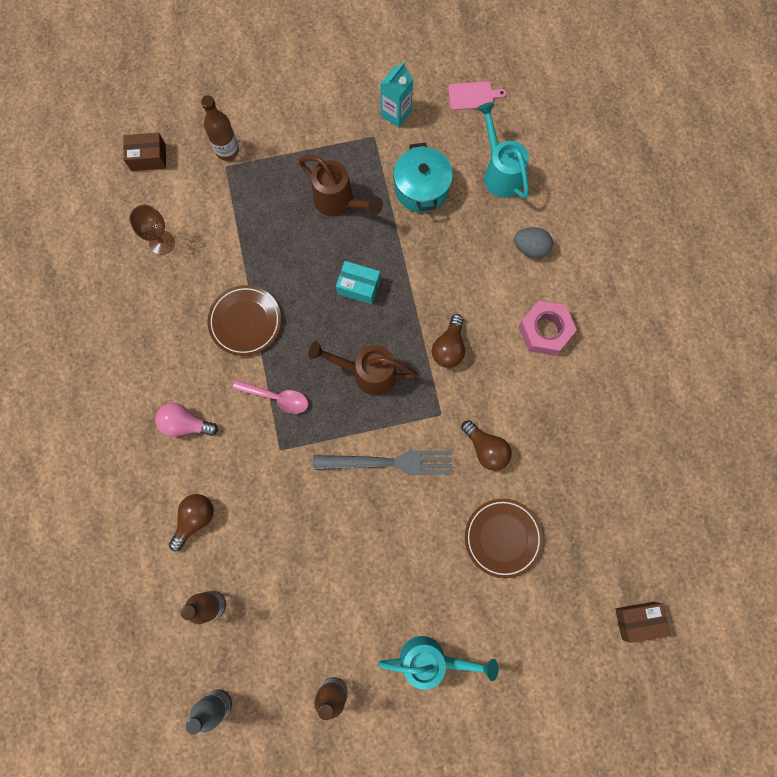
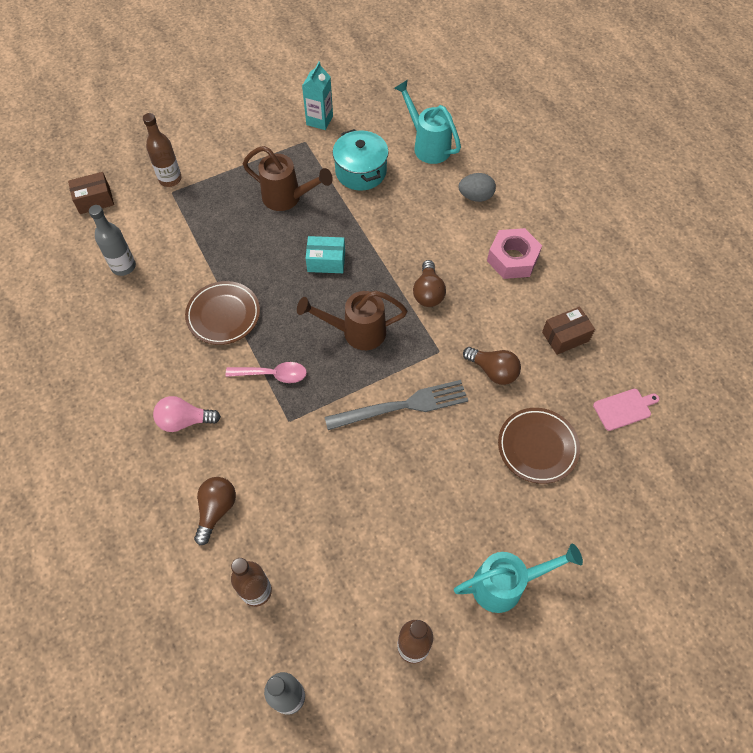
camera: 15 degrees left, 15 degrees down
brown goblet [129,204,175,255] -> grey bottle [89,205,136,276]
pink cutting board [448,81,506,110] -> pink cutting board moved to [593,389,659,431]
brown box [615,602,670,643] -> brown box moved to [542,307,595,355]

